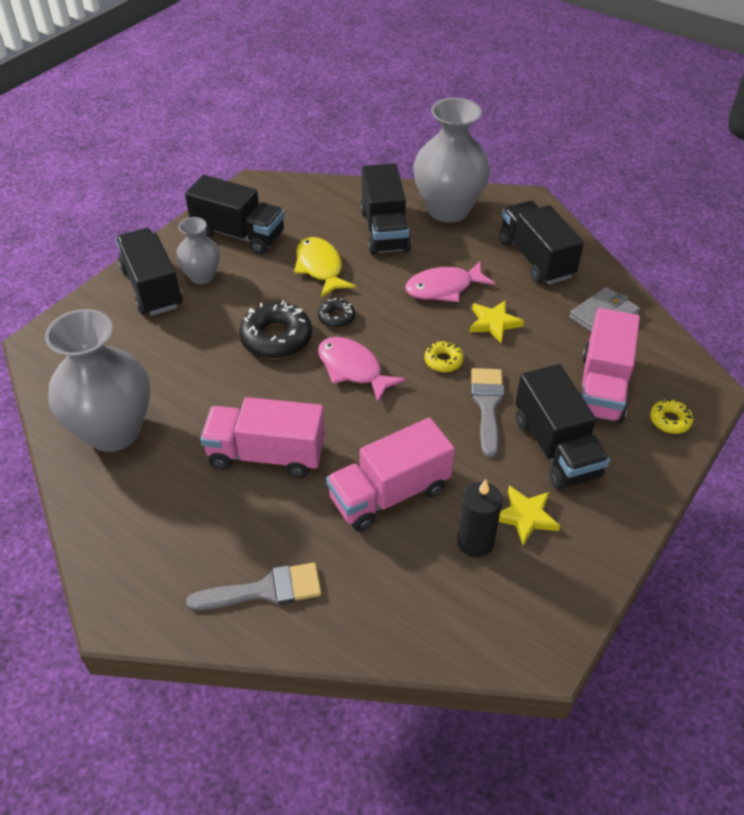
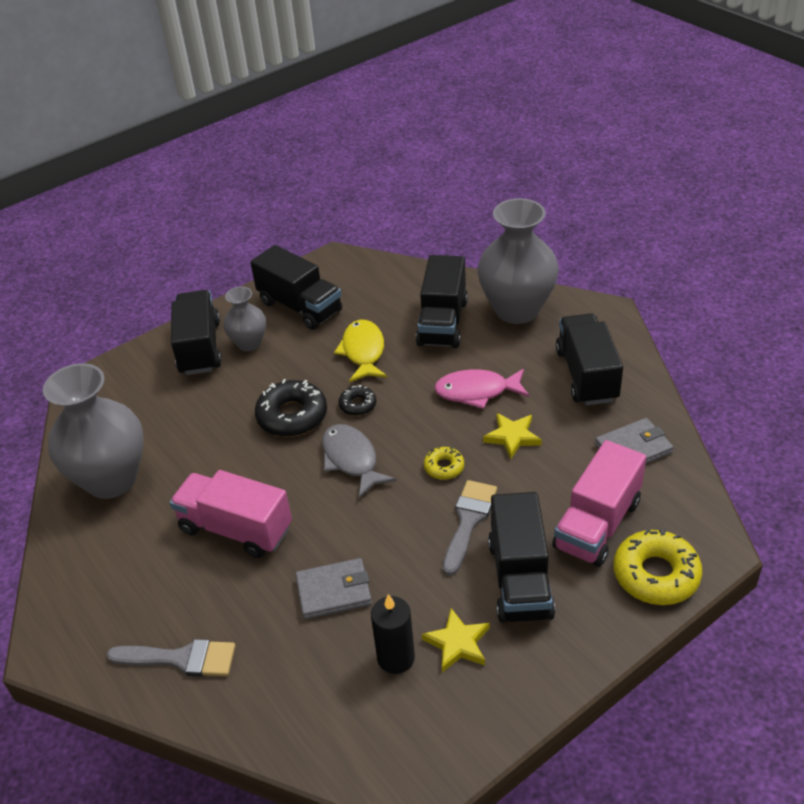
camera: 20 degrees right, 5 degrees down
pink fish [318,337,406,402] -> grey fish [322,424,396,498]
pink truck [326,418,455,532] -> grey wallet [295,558,372,619]
yellow donut [650,398,693,434] -> yellow donut [614,529,702,605], size x1.89

